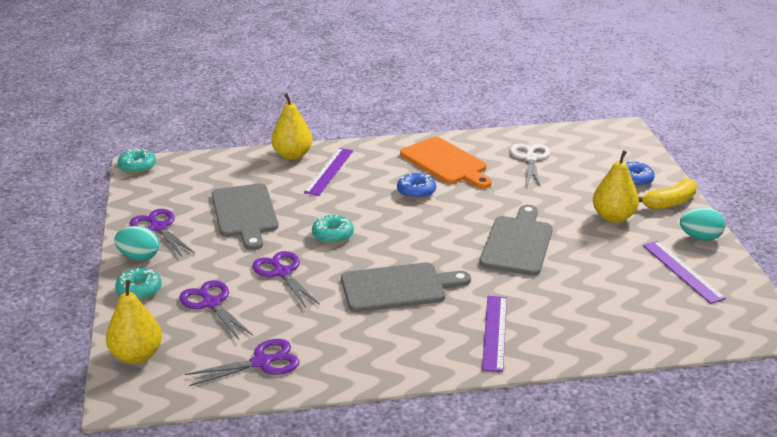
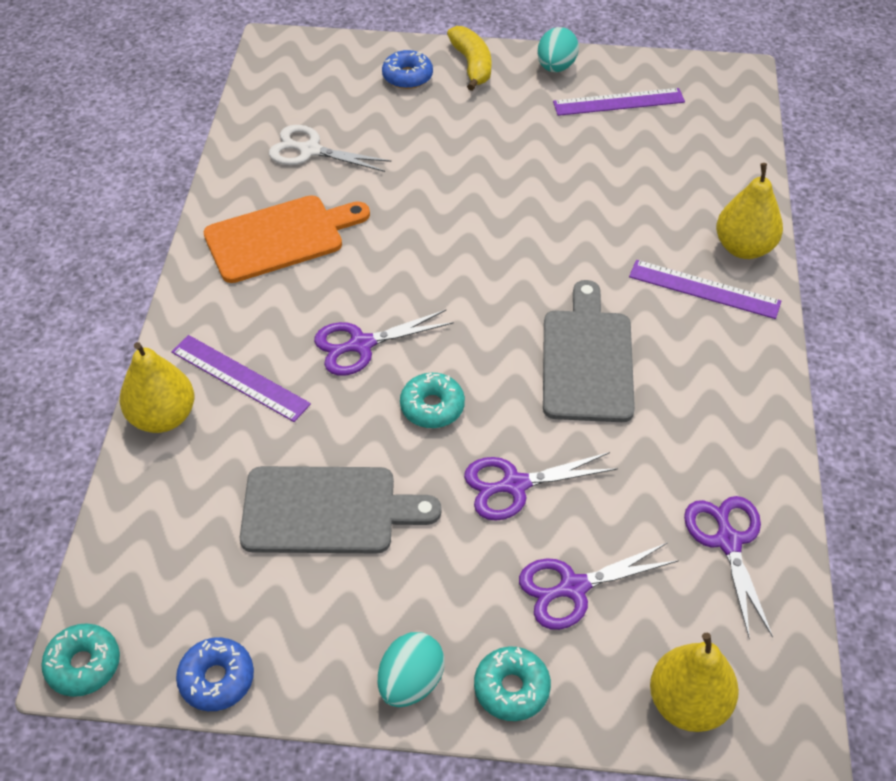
camera: 75 degrees left, 20 degrees up
purple scissors [130,209,195,257] -> purple scissors moved to [314,310,454,376]
blue donut [397,173,436,199] -> blue donut moved to [176,637,254,711]
grey cutting board [480,205,553,276] -> none
yellow pear [593,150,639,223] -> yellow pear moved to [716,163,783,259]

